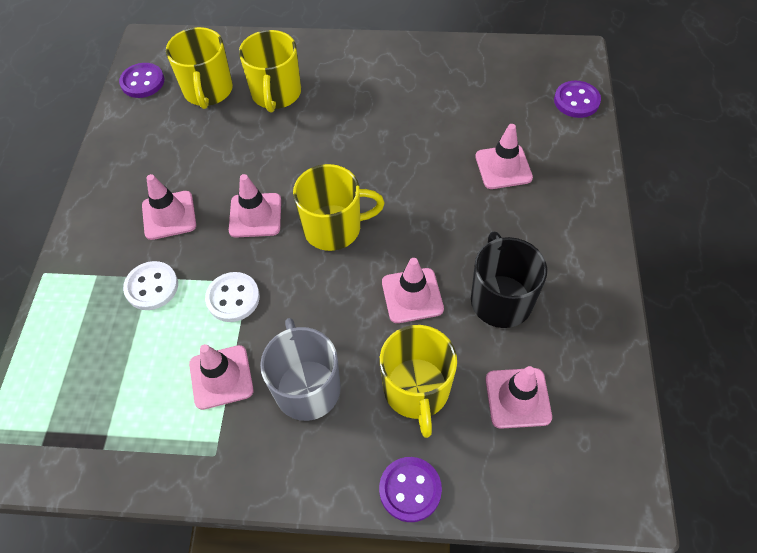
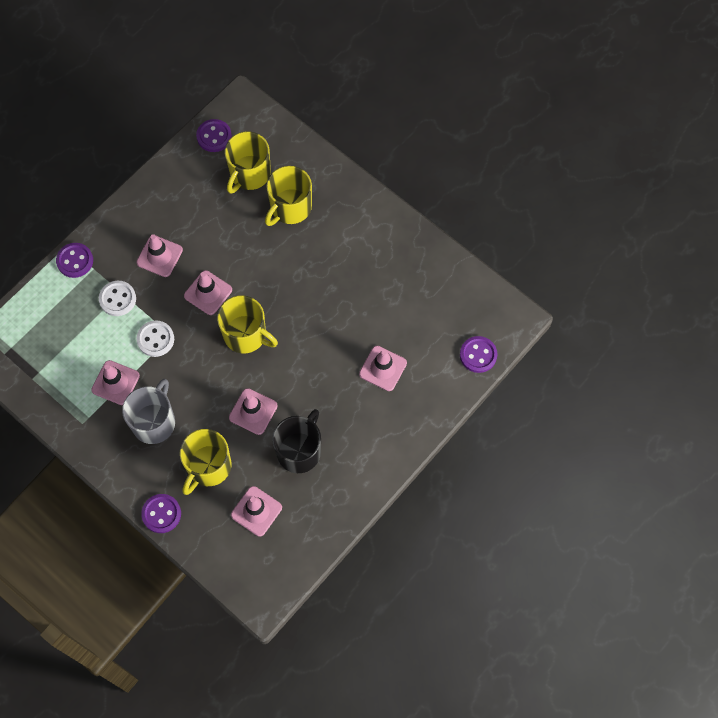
camera: 35 degrees right, 10 degrees up
none -> purple button [56,243,93,278]

